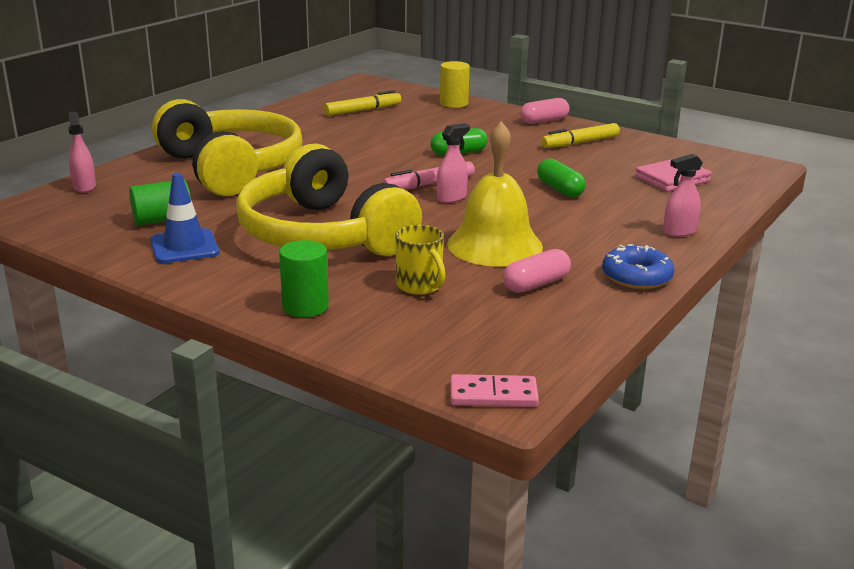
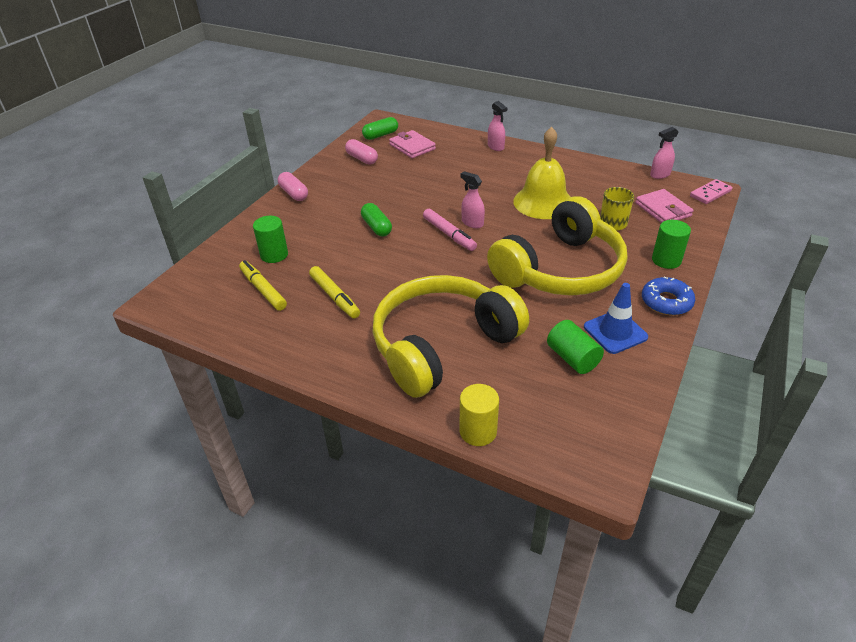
camera: 95 degrees left, 15 degrees up
pink spray bottle [68,112,96,193] -> pink spray bottle moved to [650,127,678,179]
yellow cylinder [440,61,470,108] -> yellow cylinder moved to [460,384,499,446]
pink domino [450,374,539,407] -> pink domino turned 60 degrees clockwise [690,179,733,204]
pink capsule [503,249,571,293] -> pink capsule moved to [345,139,378,165]
green capsule [537,159,586,197] -> green capsule moved to [362,117,398,140]
yellow marker [541,123,620,148] -> yellow marker moved to [309,266,360,318]
blue donut [602,244,675,289] -> blue donut moved to [642,277,695,315]
none -> green cylinder [253,216,288,263]
none -> pink wallet [635,189,694,223]

